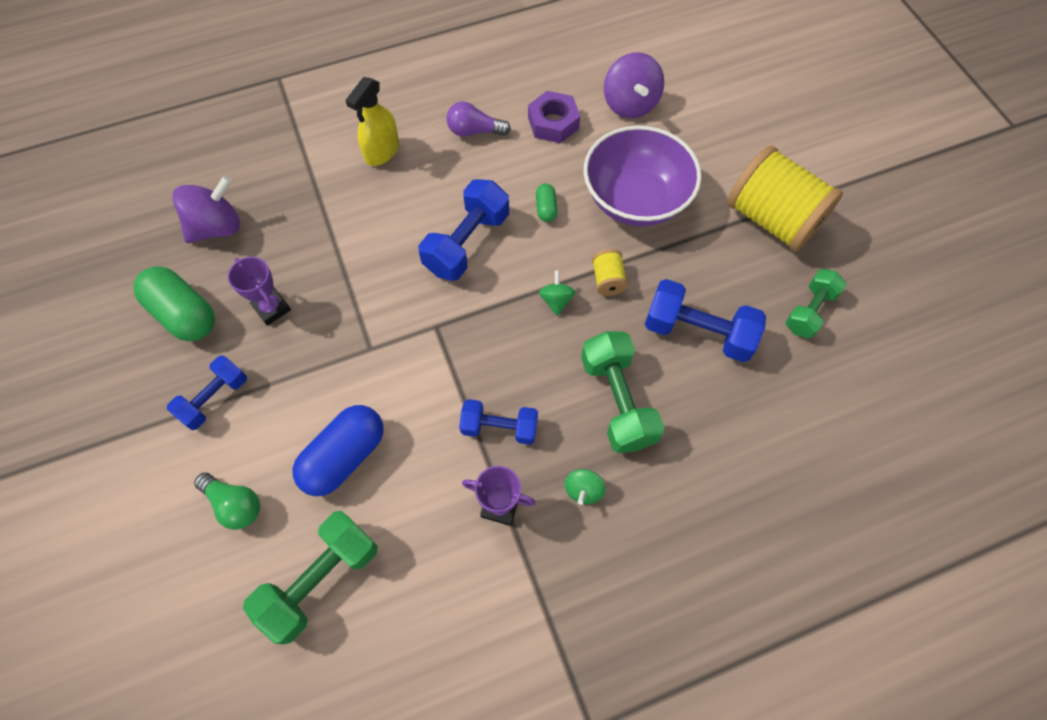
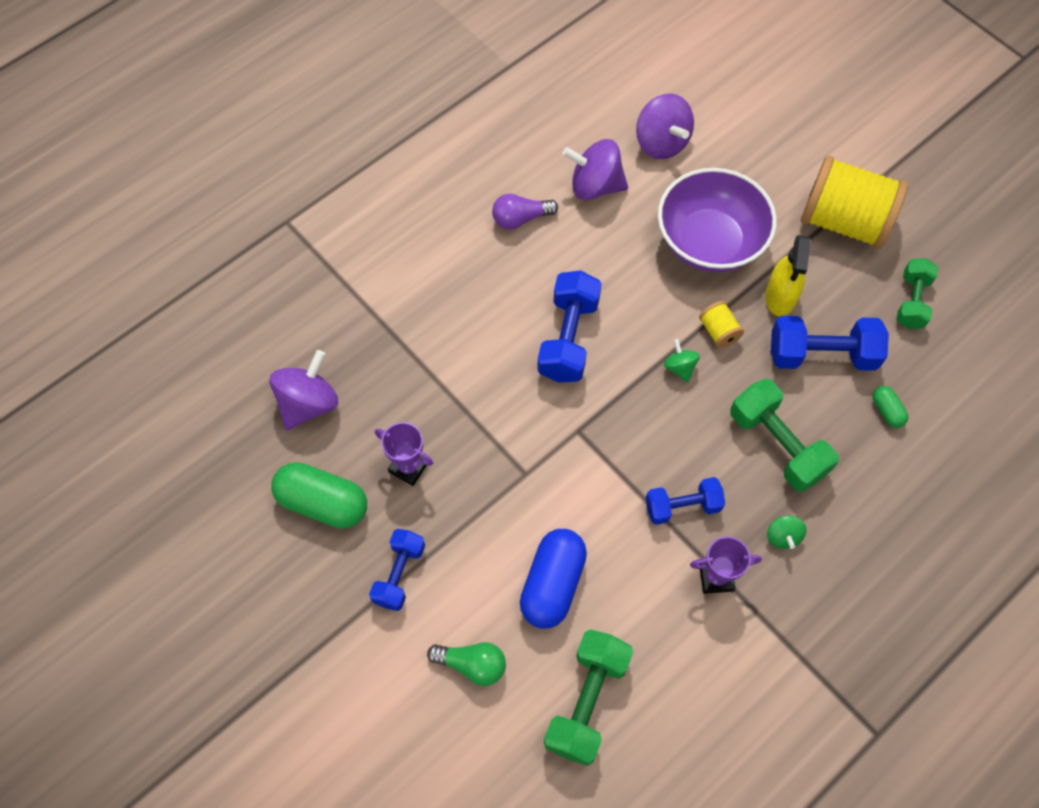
camera: 20 degrees left, 0 degrees up
yellow spray bottle [345,77,399,166] -> yellow spray bottle moved to [765,235,811,317]
purple nut [528,91,580,143] -> purple spinning top [562,139,628,200]
green capsule [536,183,558,222] -> green capsule moved to [873,386,908,428]

